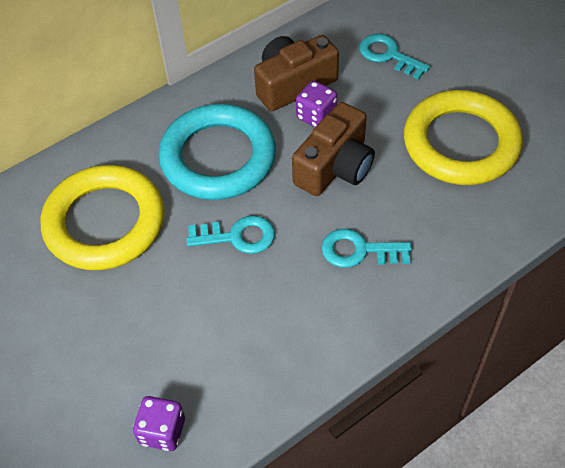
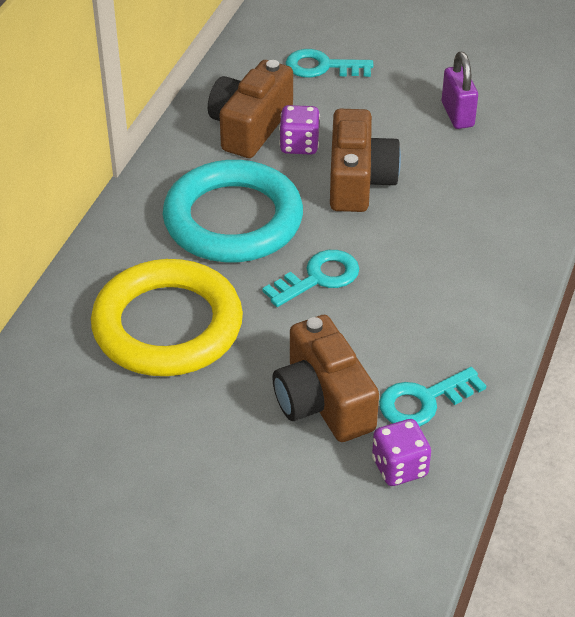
camera: 35 degrees left, 10 degrees down
turquoise key [322,229,412,268] -> turquoise key moved to [379,367,486,426]
yellow ring [404,90,523,185] -> purple padlock [442,52,478,129]
none -> brown camera [272,315,379,442]

